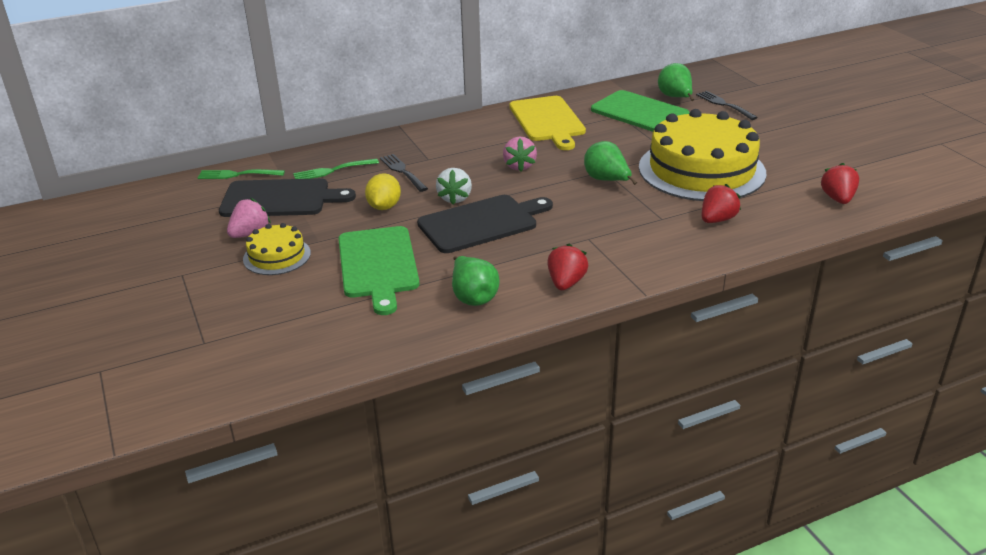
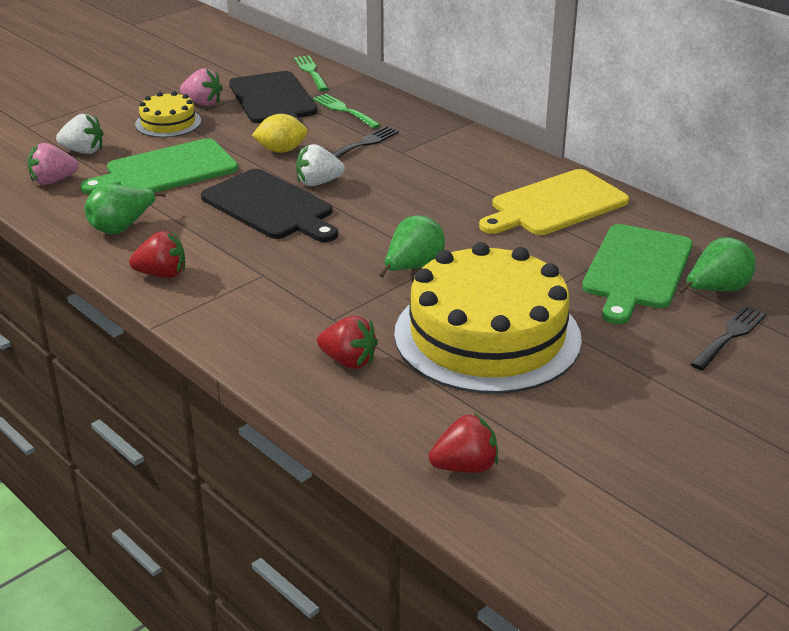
camera: 70 degrees right, 0 degrees up
pink strawberry [503,137,537,171] -> pink strawberry moved to [28,143,79,185]
none -> white strawberry [56,114,103,154]

